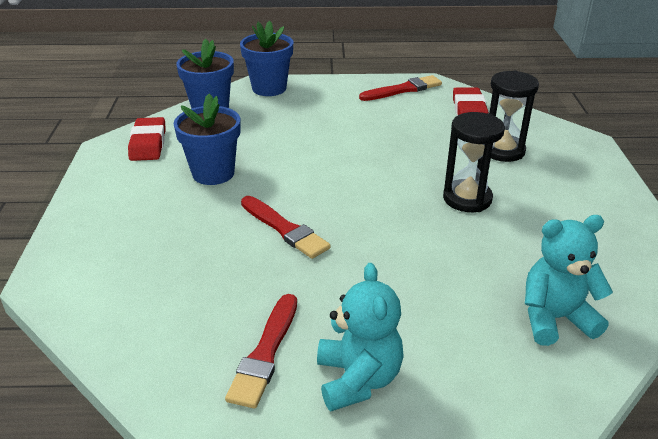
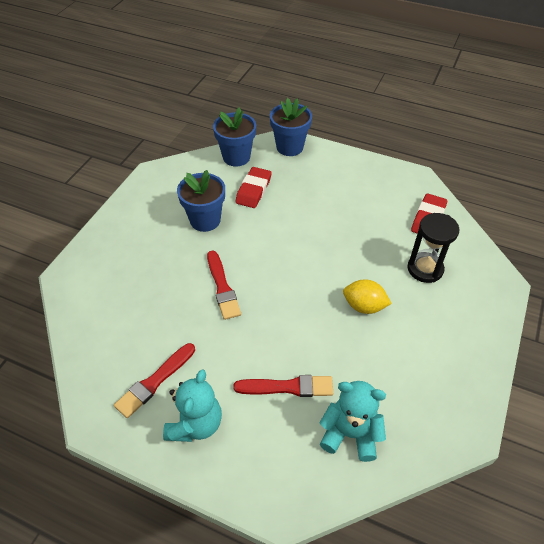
camera: 25 degrees right, 15 degrees up
red eraser [128,117,166,161] -> red eraser moved to [235,167,272,208]
red brush [359,75,442,101] -> red brush moved to [233,375,333,397]
black hourglass [443,112,505,212] -> yellow lemon [343,279,392,314]

